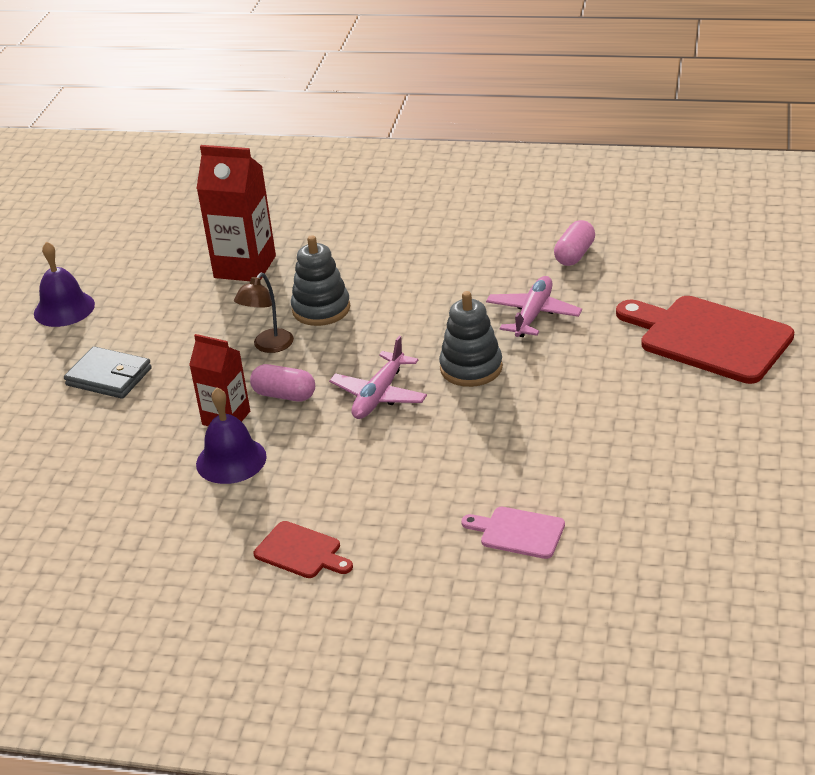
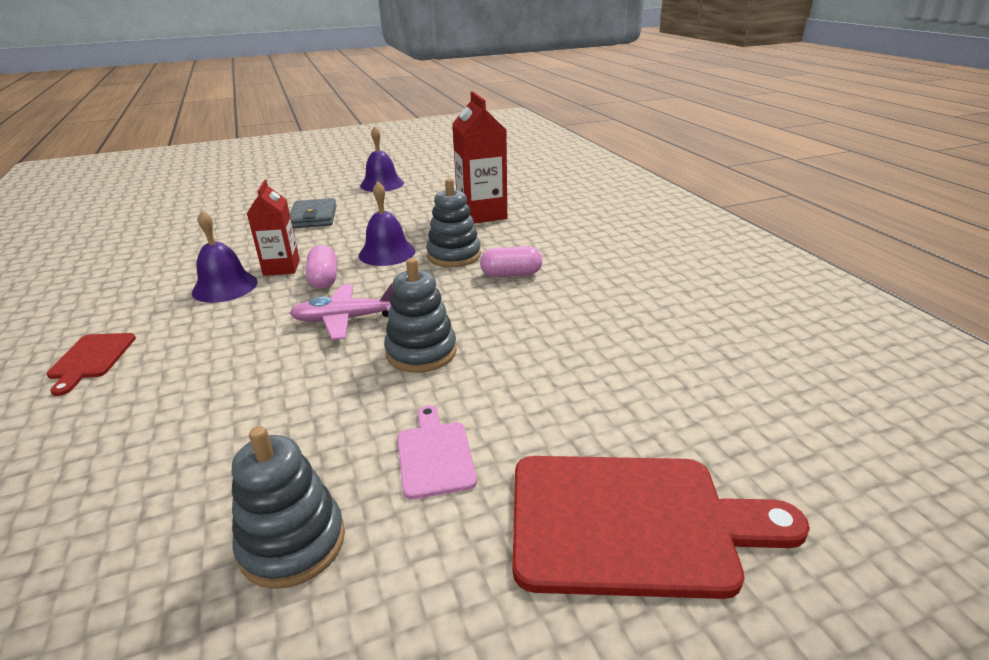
camera: 55 degrees right, 5 degrees down
brown lamp [234,273,294,353] -> purple bell [359,181,416,266]
pink cutting board [461,507,565,559] -> pink cutting board moved to [397,405,477,499]
pink plane [486,276,582,337] -> none
pink capsule [554,220,595,266] -> pink capsule moved to [480,246,542,277]
red cutting board [616,296,794,384] -> red cutting board turned 90 degrees clockwise [513,456,810,599]
none -> grey stacking toy [232,426,345,589]

